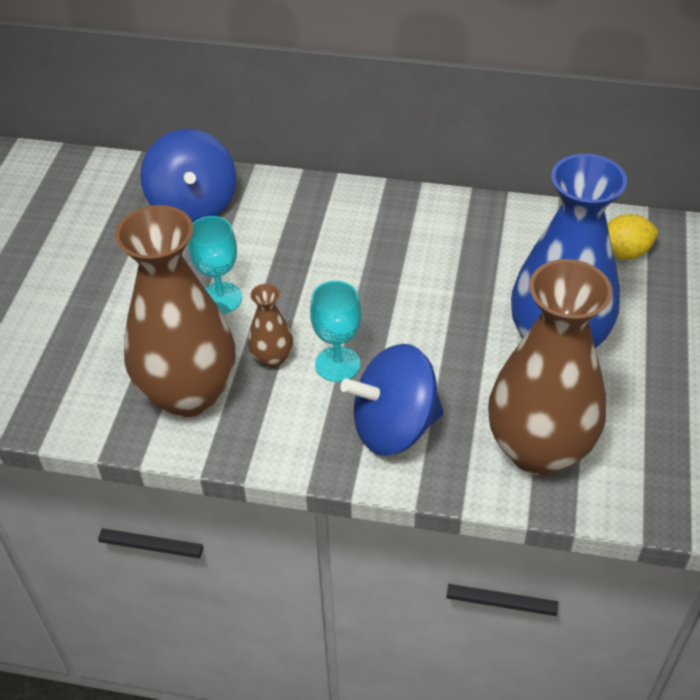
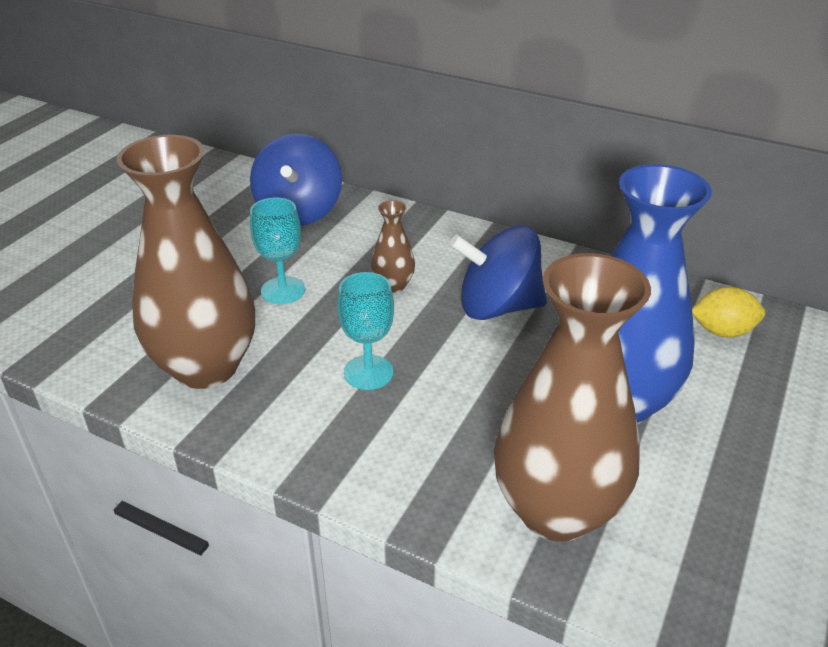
camera: 15 degrees right, 10 degrees down
brown vase [248,284,293,368] -> brown vase moved to [371,200,415,293]
blue spinning top [341,344,443,456] -> blue spinning top moved to [450,225,547,320]

